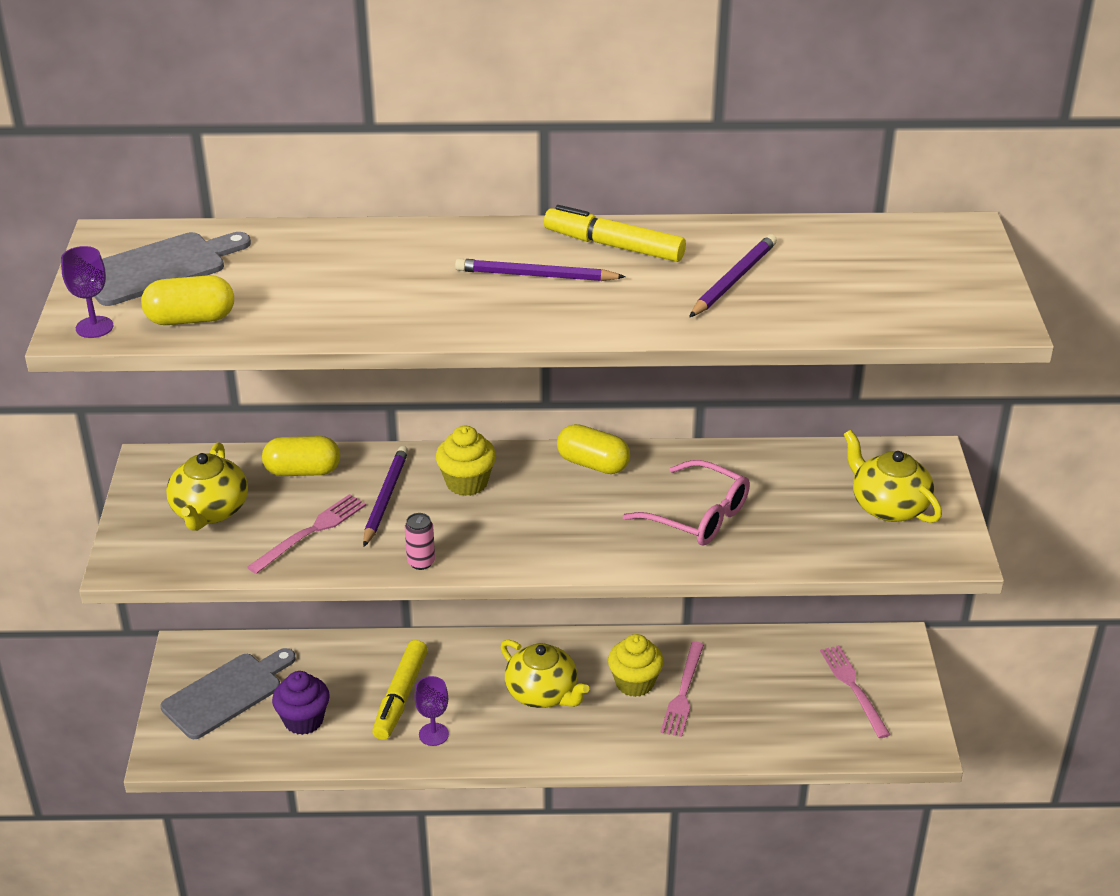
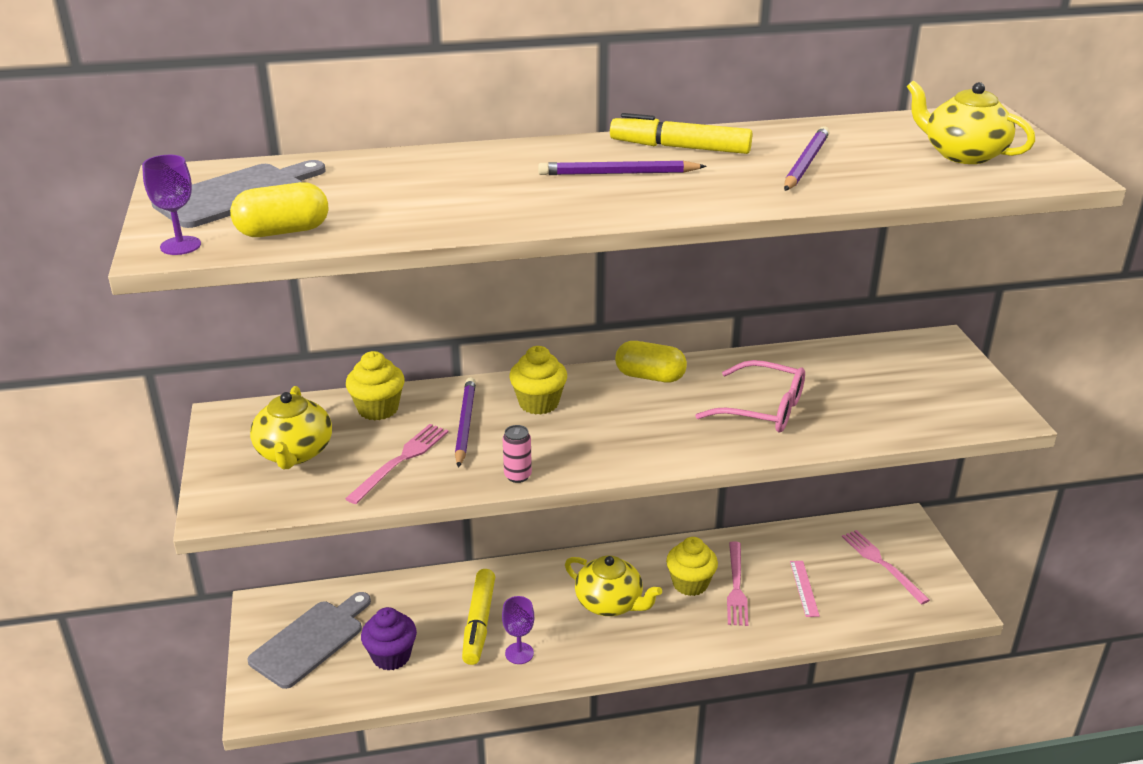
camera: 10 degrees left, 5 degrees down
yellow capsule [262,436,340,476] -> yellow cupcake [346,351,405,421]
yellow teapot [843,430,942,523] -> yellow teapot moved to [907,80,1035,164]
none -> pink ruler [790,561,820,617]

